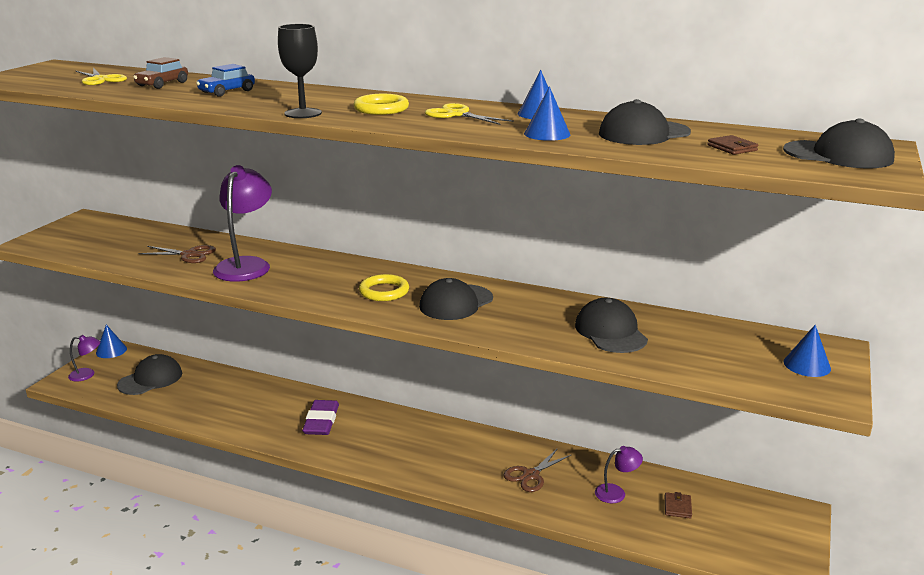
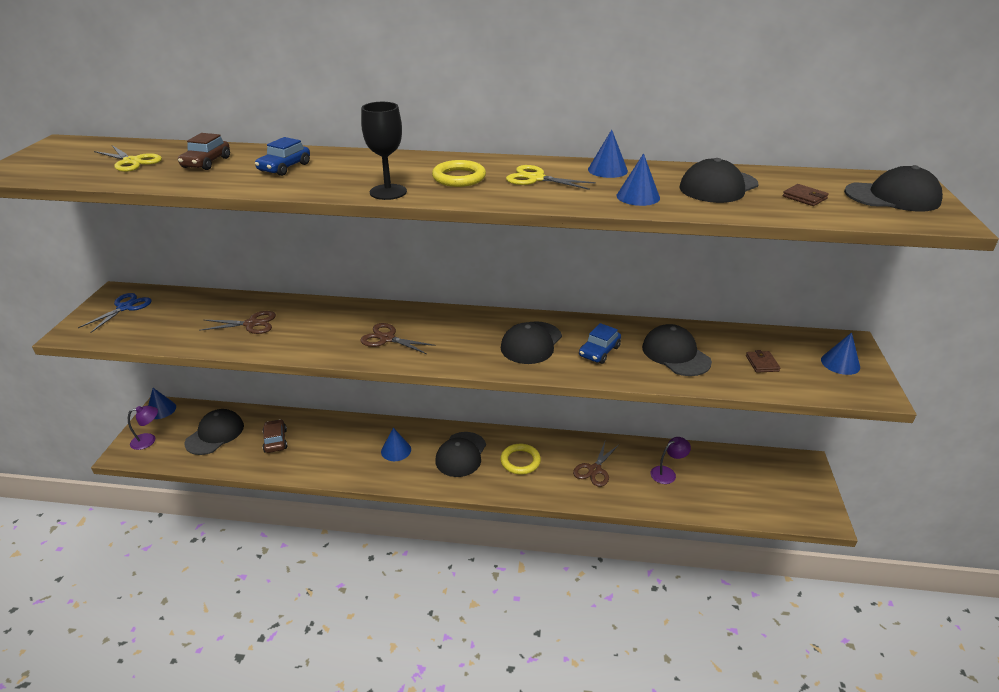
camera: 15 degrees left, 10 degrees up
purple lamp [213,165,272,282] -> none
purple eraser [302,400,339,435] -> blue cone [381,428,411,461]
yellow ring [359,274,409,301] -> yellow ring moved to [500,444,541,475]
brown wallet [665,492,692,519] -> brown wallet moved to [746,350,780,373]
none -> blue scissors [78,293,152,333]
none -> brown car [263,419,287,453]
none -> brown scissors [360,323,436,354]
none -> black cap [435,432,486,477]
none -> blue car [579,323,621,364]

